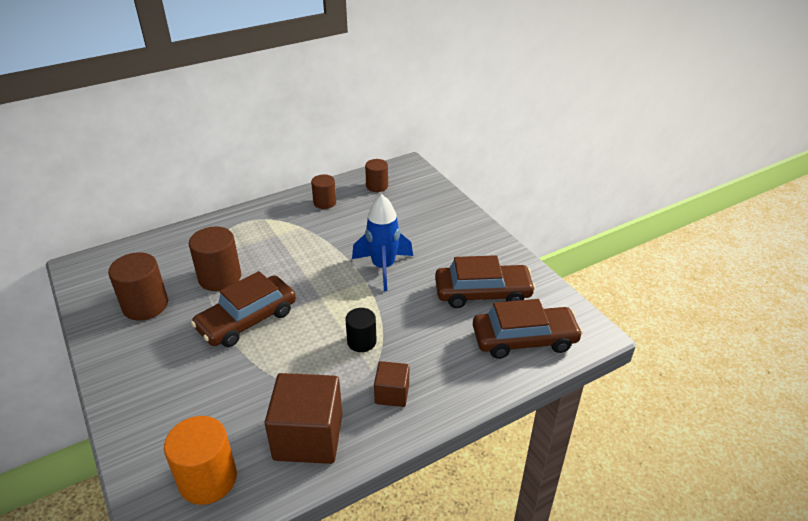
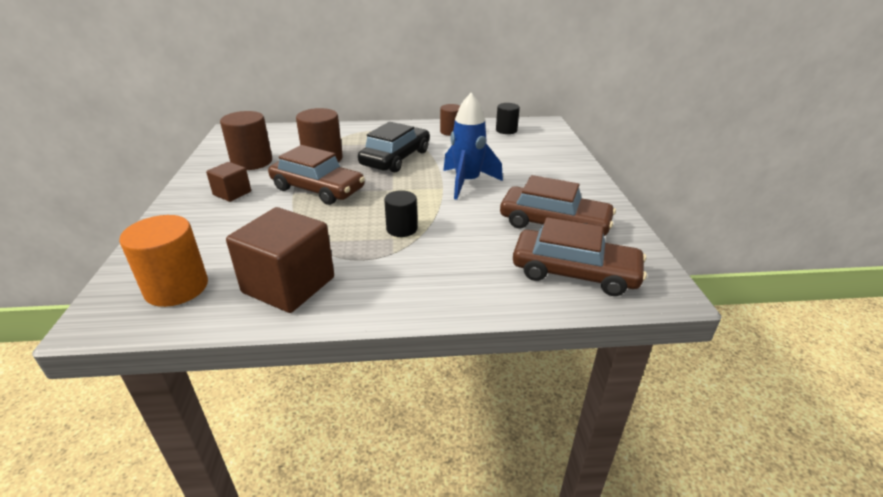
camera: 25 degrees right, 5 degrees down
brown car [191,271,296,347] -> brown car turned 135 degrees counterclockwise [268,145,365,205]
brown cylinder [365,159,388,192] -> black cylinder [496,103,520,134]
brown cube [374,361,409,407] -> brown cube moved to [206,162,251,202]
none -> black car [358,122,430,172]

